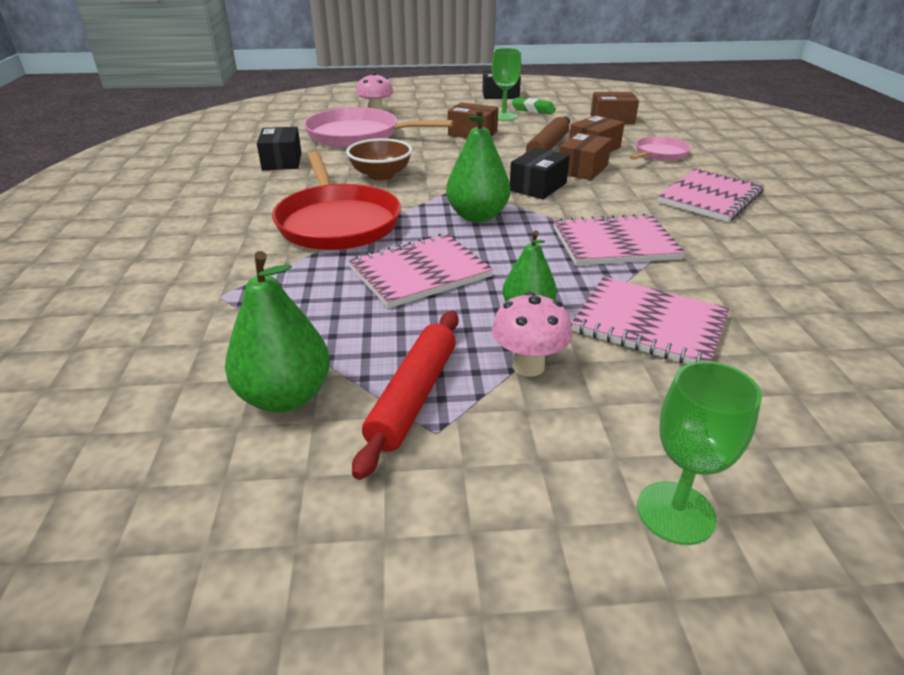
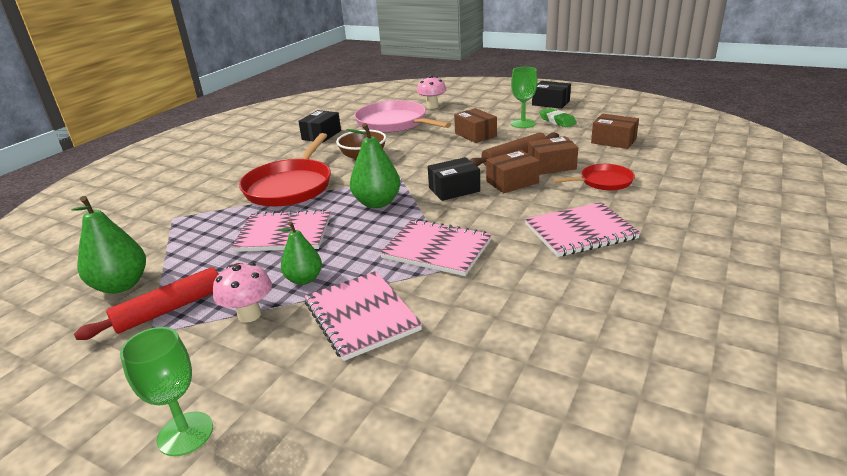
camera: 35 degrees right, 5 degrees down
pink pan [630,136,691,161] -> red pan [553,164,635,191]

